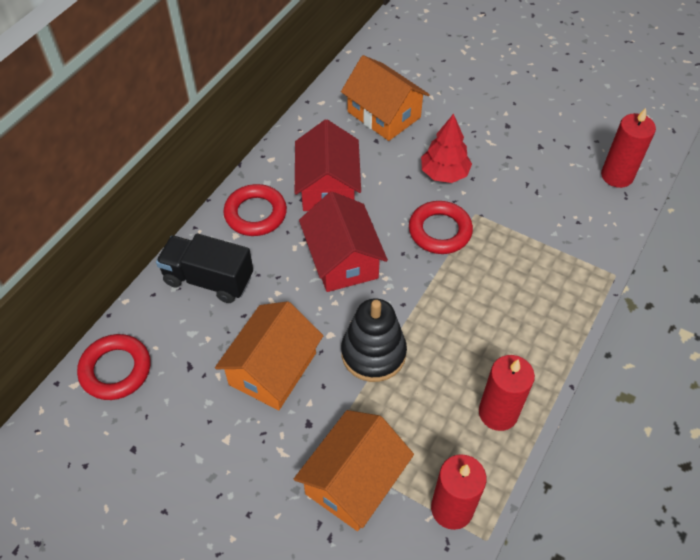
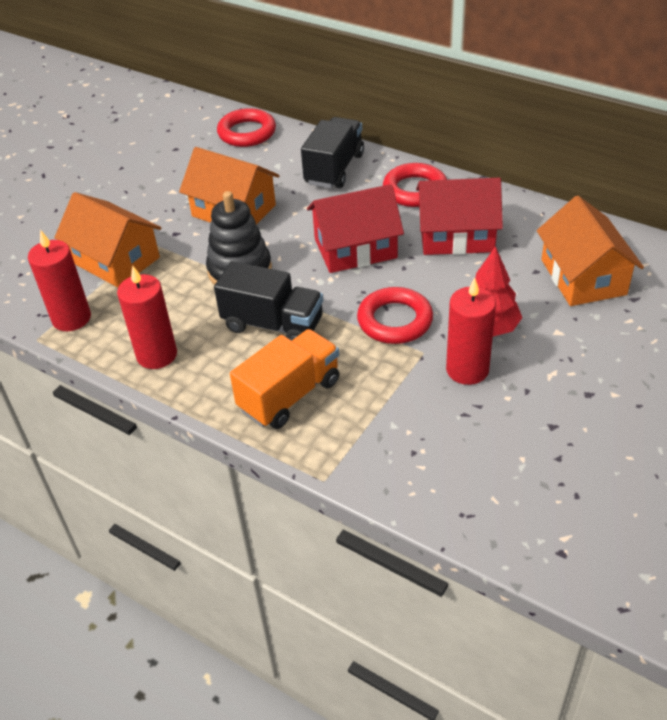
camera: 95 degrees right, 10 degrees down
orange house [341,55,430,141] -> orange house turned 60 degrees counterclockwise [537,196,644,306]
red candle [601,108,656,188] -> red candle moved to [446,278,496,385]
none -> black truck [214,261,323,341]
none -> orange truck [230,329,339,429]

